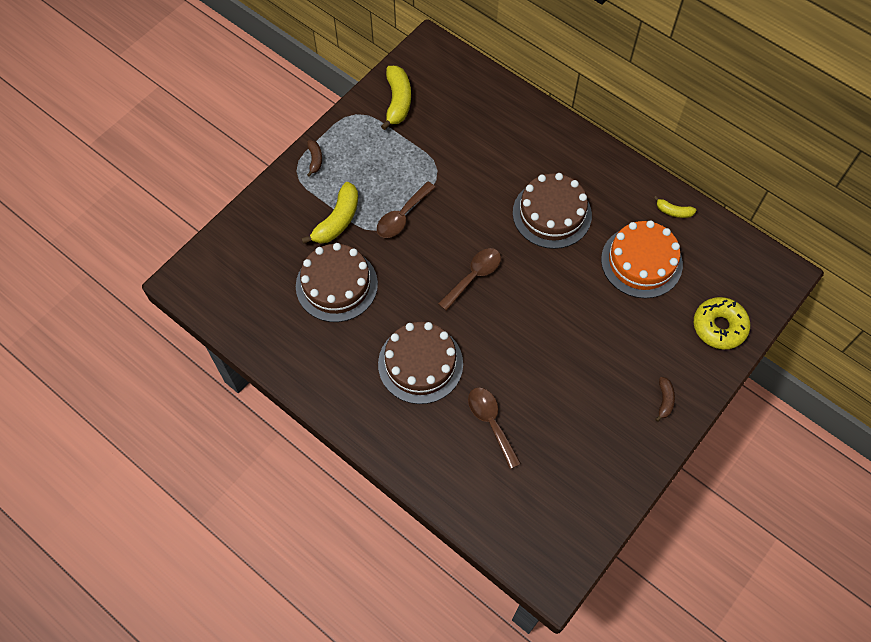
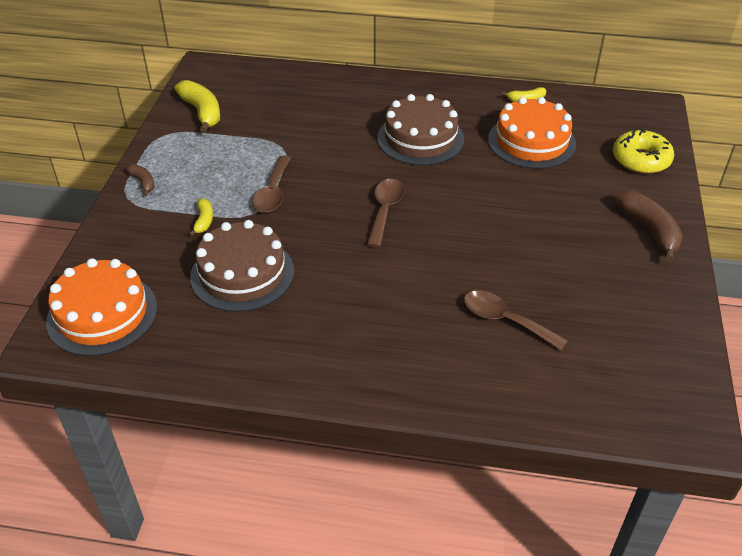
camera: 30 degrees left, 20 degrees down
yellow banana [301,182,358,244] -> yellow banana [189,198,213,236], size x0.54
brown cake [378,322,463,404] -> none
brown banana [655,377,675,422] -> brown banana [614,190,683,262], size x1.87
none -> orange cake [46,258,157,356]

